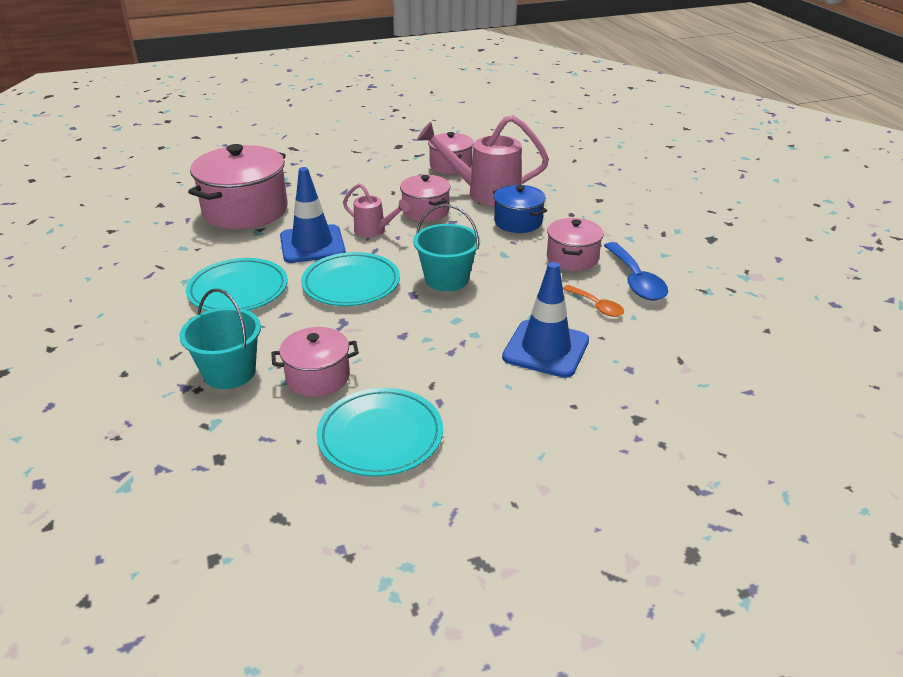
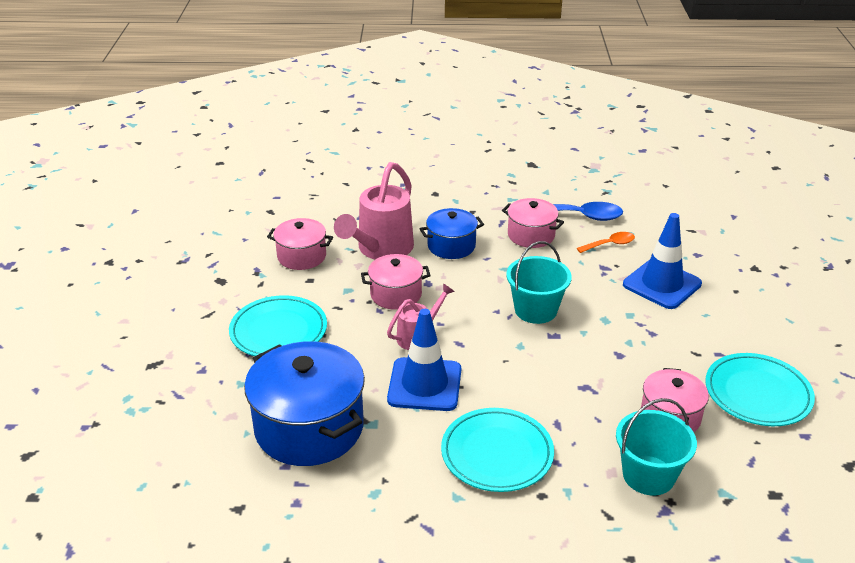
camera: 70 degrees left, 0 degrees up
pink pot [188,144,288,230] -> blue pot [244,341,365,466]
turquoise plate [301,252,400,306] -> turquoise plate moved to [229,295,327,356]

